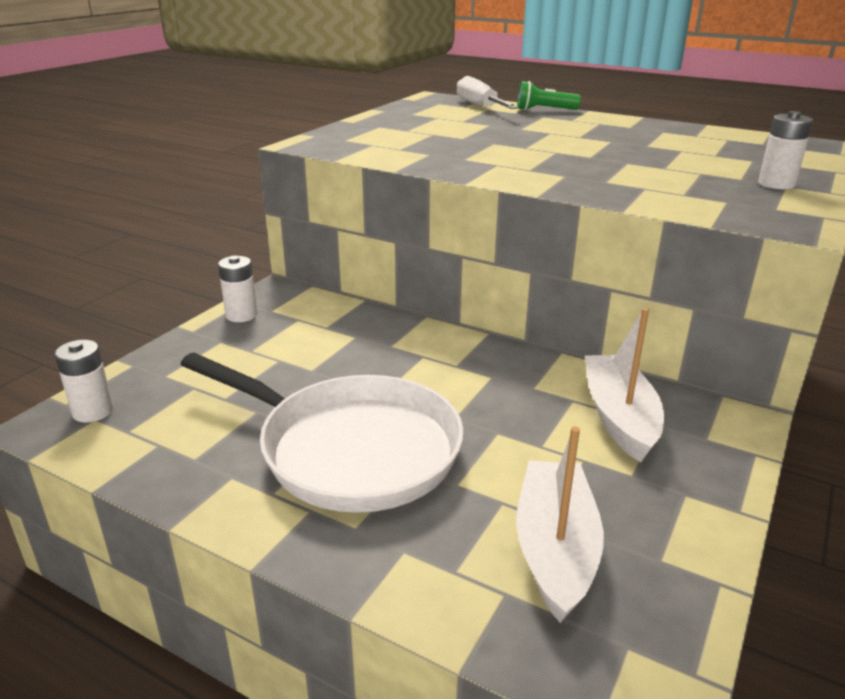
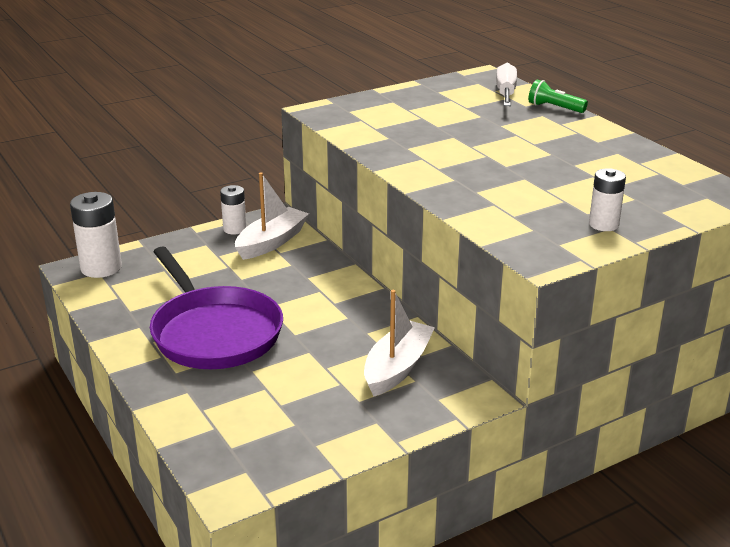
camera: 30 degrees right, 0 degrees up
white battery [55,340,114,423] -> white battery [70,192,122,278], size x1.62
white pan [181,353,464,513] -> purple pan [150,247,283,369]
white boat [516,426,604,623] -> white boat moved to [235,172,309,260]

